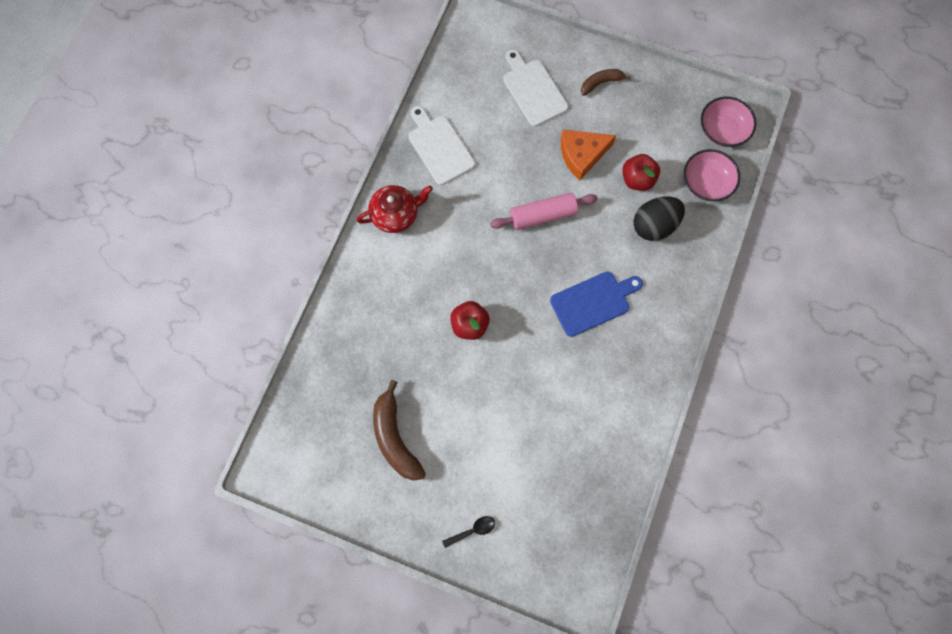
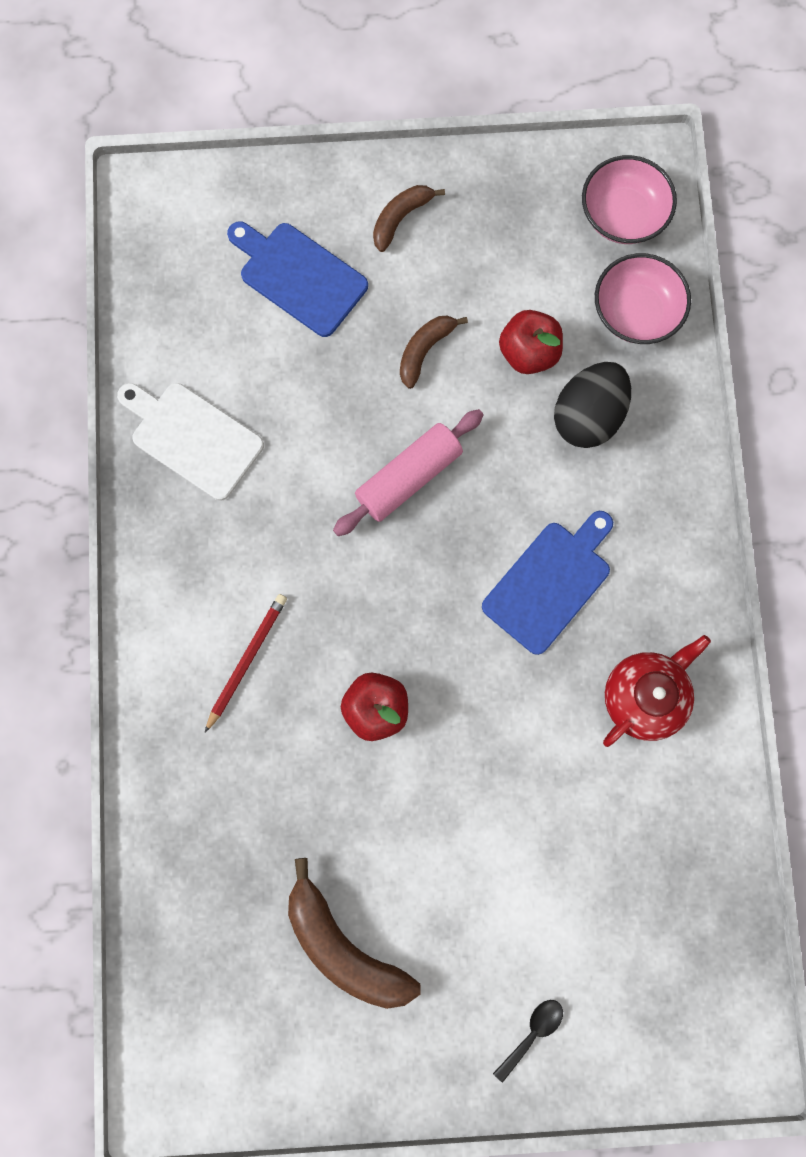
camera: 25 degrees left, 5 degrees up
red teapot [357,185,433,233] -> red teapot moved to [603,635,711,747]
white cutting board [503,49,568,127] -> blue cutting board [227,221,368,337]
orange cheese [561,130,616,181] -> brown banana [400,316,468,389]
none -> red pencil [205,594,287,732]

